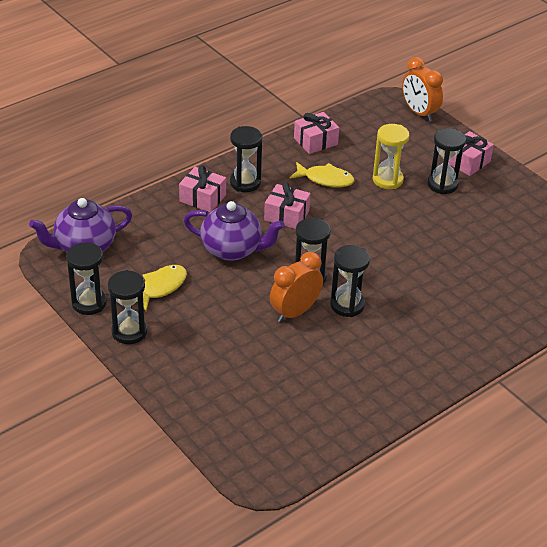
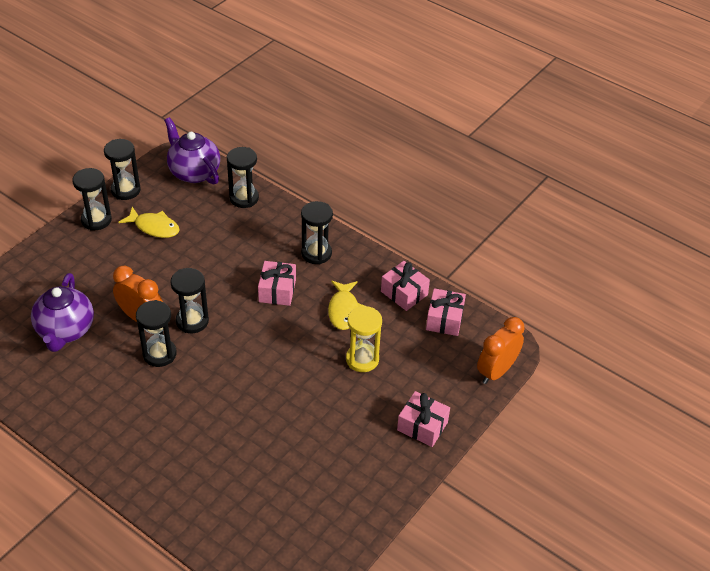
camera: 75 degrees right, 5 degrees up
pink gift [179,165,226,212] -> pink gift moved to [426,288,466,336]
purple teapot [183,201,285,261] -> purple teapot moved to [31,273,94,352]
black hourglass [427,128,466,194] -> black hourglass moved to [227,147,259,208]

